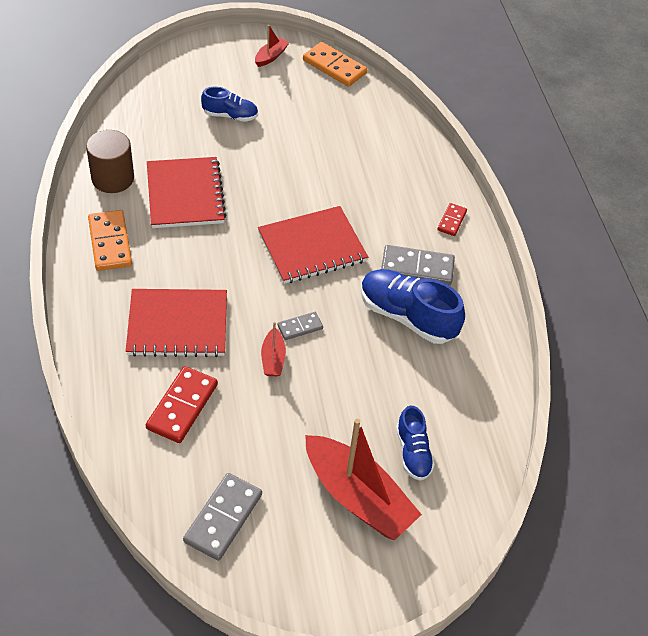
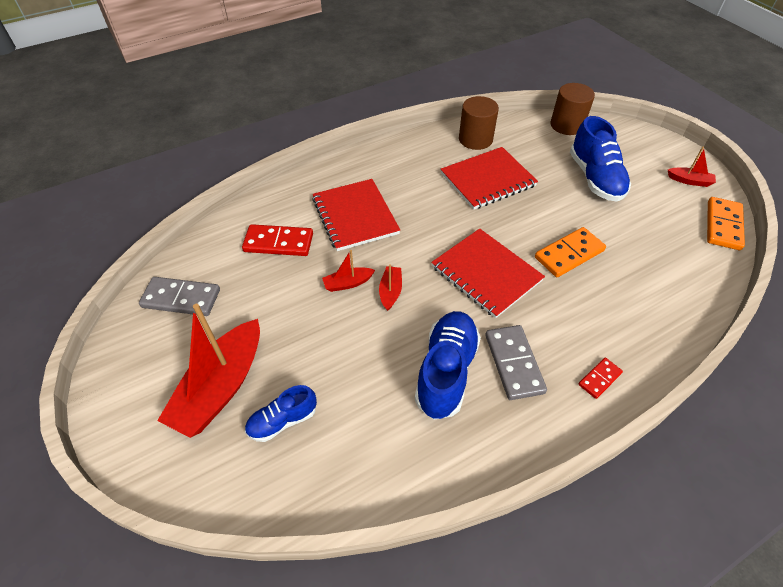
camera: 75 degrees right, 0 degrees up
orange domino [88,210,132,271] -> orange domino moved to [535,227,606,277]
blue shoe [201,86,258,122] -> blue shoe [570,116,631,202], size x1.72
grey domino [278,312,323,340] -> red boat [379,264,402,311]
red domino [437,203,467,236] -> red domino turned 45 degrees counterclockwise [578,358,623,399]
none -> brown cylinder [551,83,595,135]

